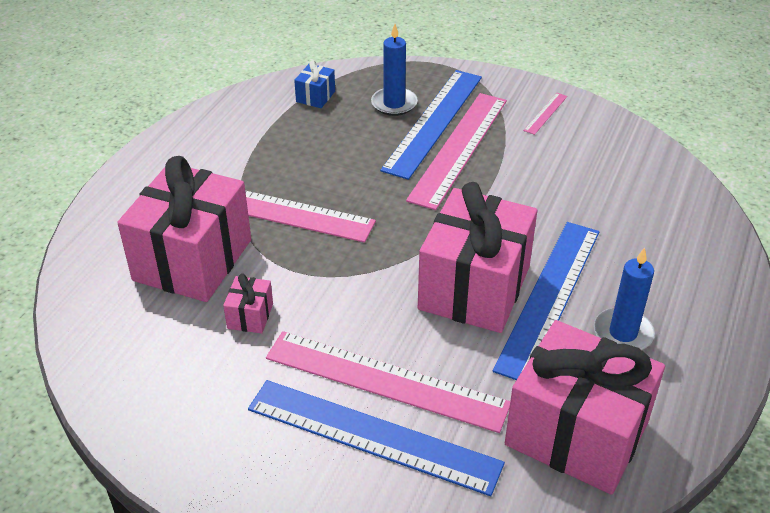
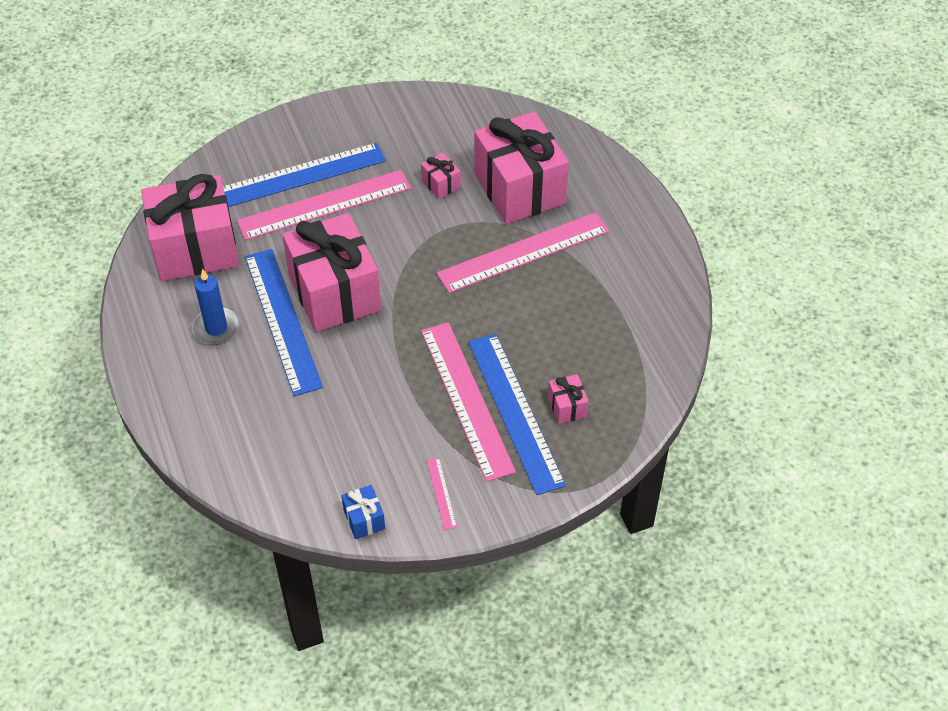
camera: 135 degrees right, 10 degrees up
blue gift [294,60,335,108] -> blue gift moved to [341,485,385,539]
blue candle [371,24,418,116] -> pink gift [548,374,589,424]

